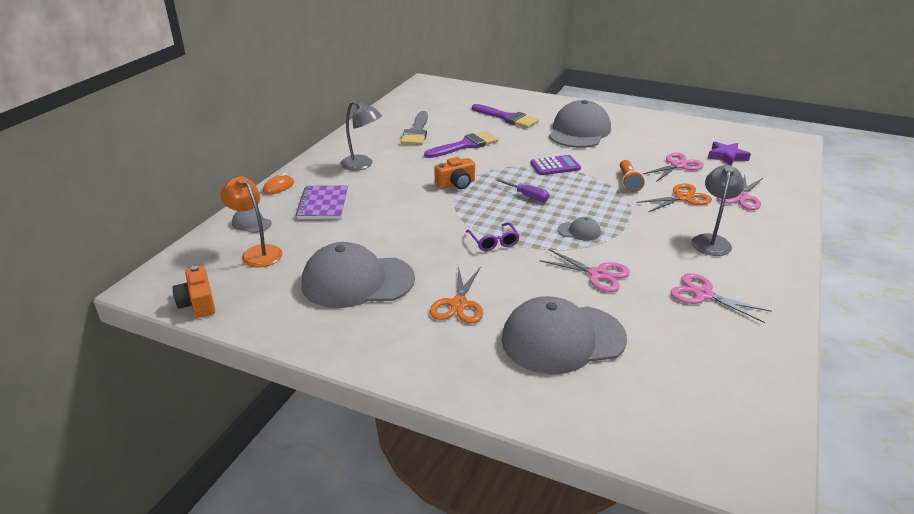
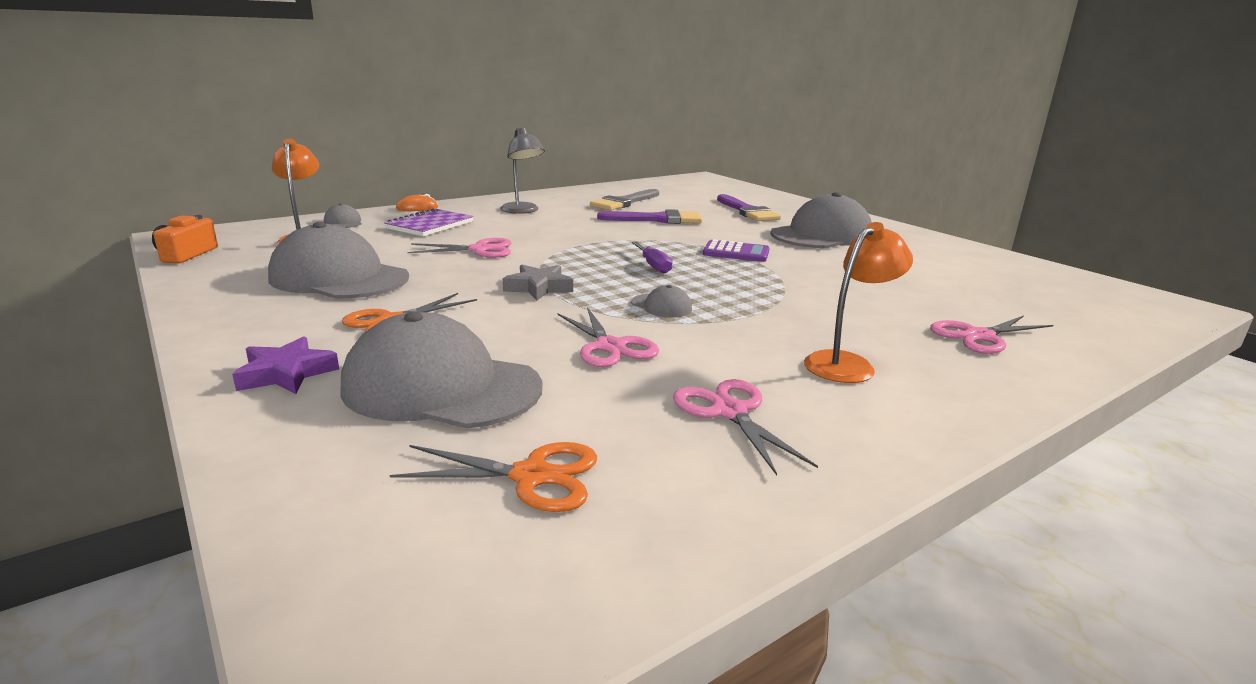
camera: 30 degrees right, 10 degrees down
orange camera [434,157,475,189] -> none
purple glasses [466,222,520,251] -> grey star [503,264,573,301]
orange flashlight [620,160,645,192] -> none
orange scissors [636,183,712,212] -> orange scissors moved to [389,442,597,512]
pink scissors [643,153,704,182] -> pink scissors moved to [407,238,511,258]
grey lamp [692,165,744,256] -> orange lamp [804,222,913,383]
purple star [708,142,751,165] -> purple star moved to [232,336,339,394]

